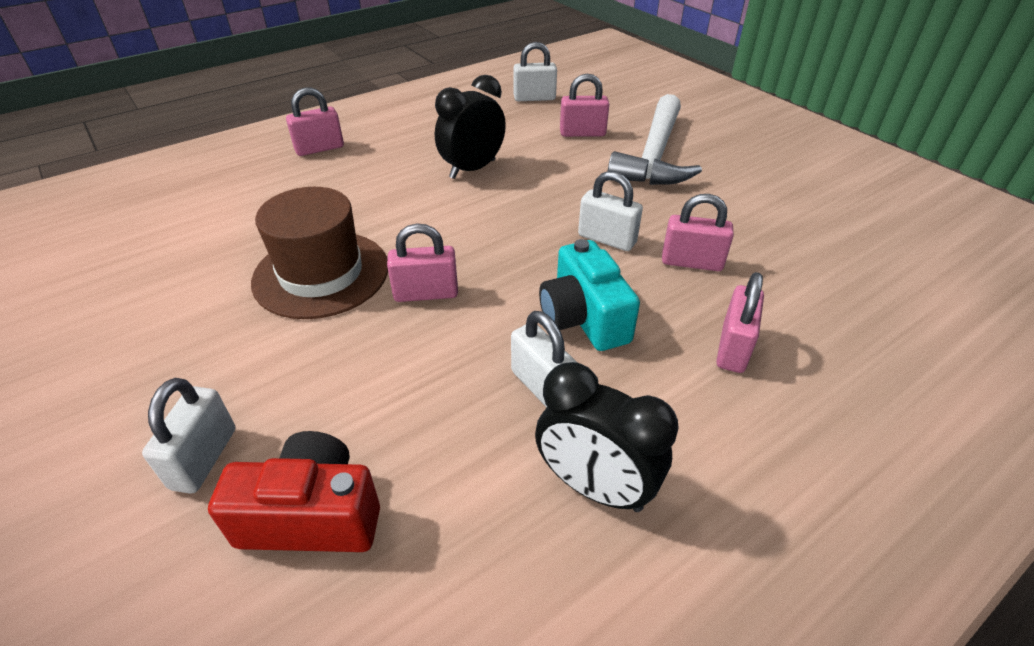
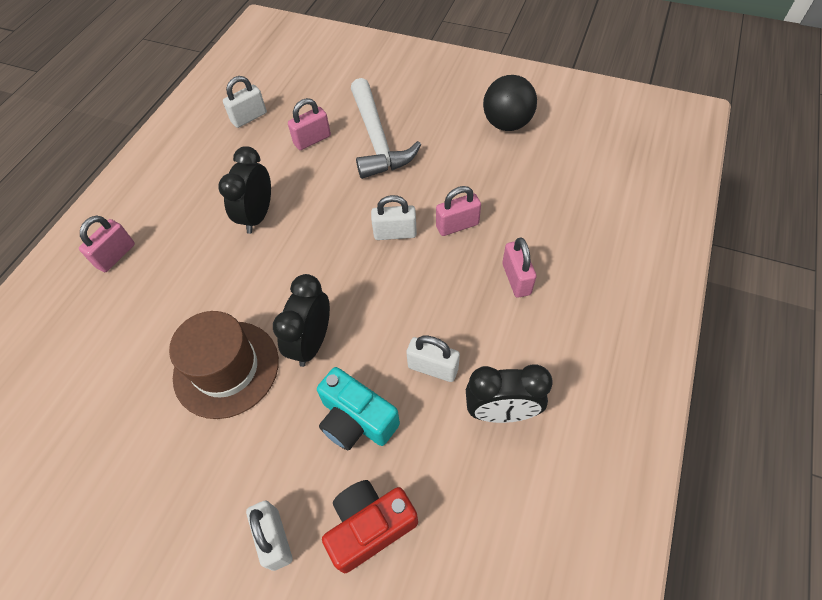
camera: 30 degrees left, 15 degrees up
pink padlock [387,223,458,302] -> black clock [273,274,330,367]
turquoise camera [539,239,640,351] -> turquoise camera moved to [317,367,400,450]
none -> black ball [483,75,537,131]

